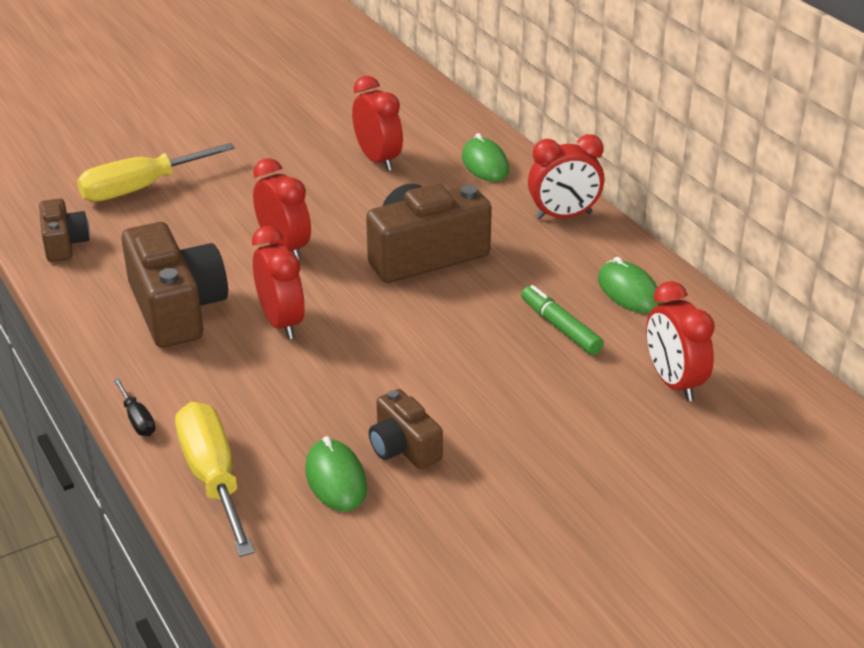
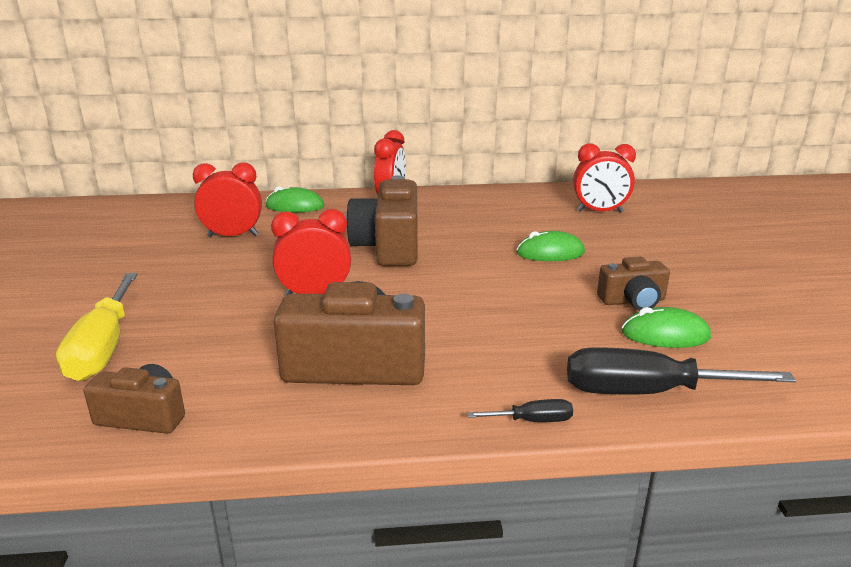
camera: 65 degrees left, 10 degrees down
yellow screwdriver [175,402,255,557] -> black screwdriver [567,347,796,394]
red clock [252,226,305,339] -> none
green marker [521,285,604,355] -> none
green mouse [598,257,661,313] -> green mouse moved to [516,231,585,261]

